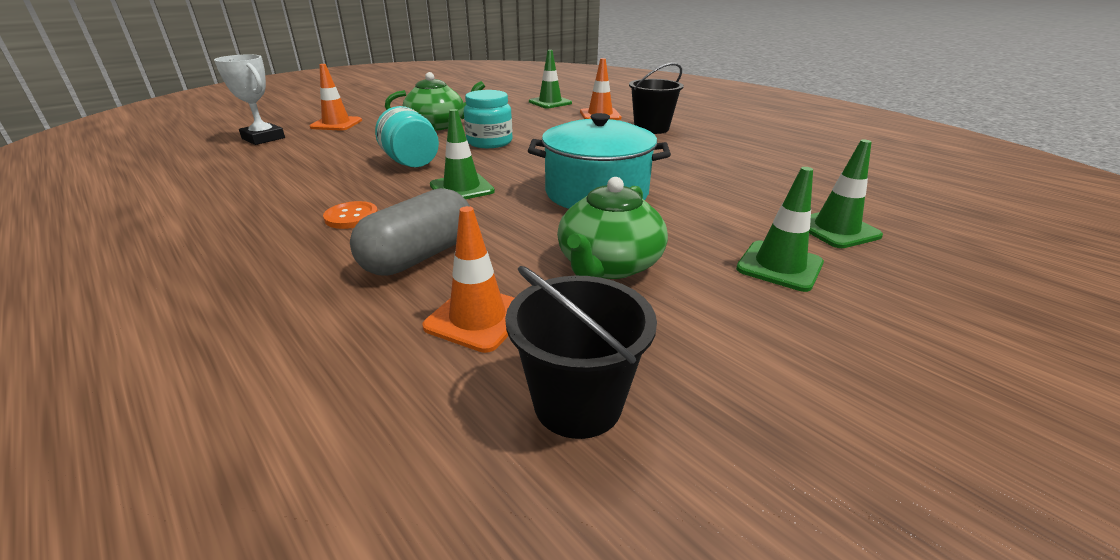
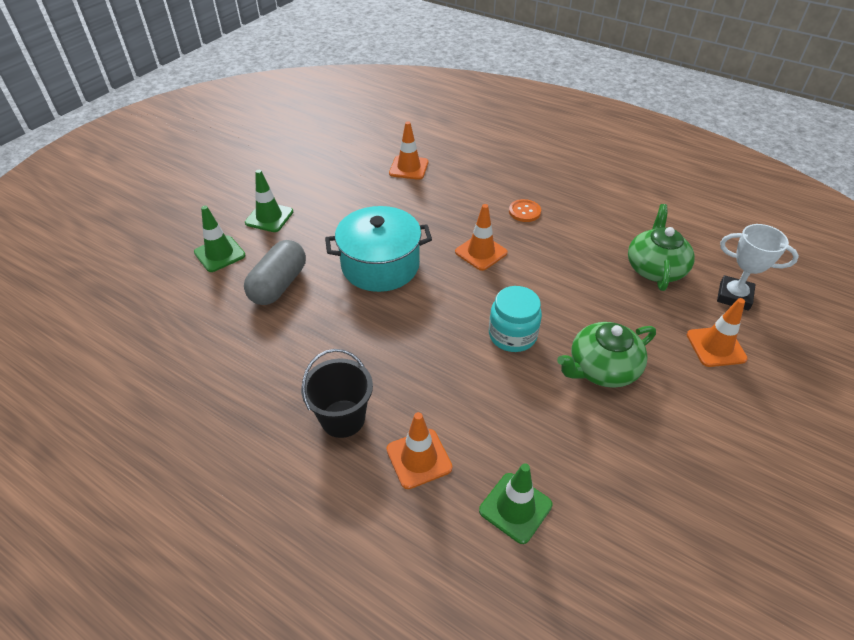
camera: 165 degrees right, 15 degrees up
grey capsule [350,188,470,276] -> grey capsule moved to [244,240,306,305]
turquoise jar [375,106,439,167] -> none
green traffic cone [430,109,495,199] -> orange traffic cone [455,204,508,271]
black bucket [505,266,657,439] -> none
green teapot [557,177,668,279] -> green teapot moved to [628,204,695,291]

